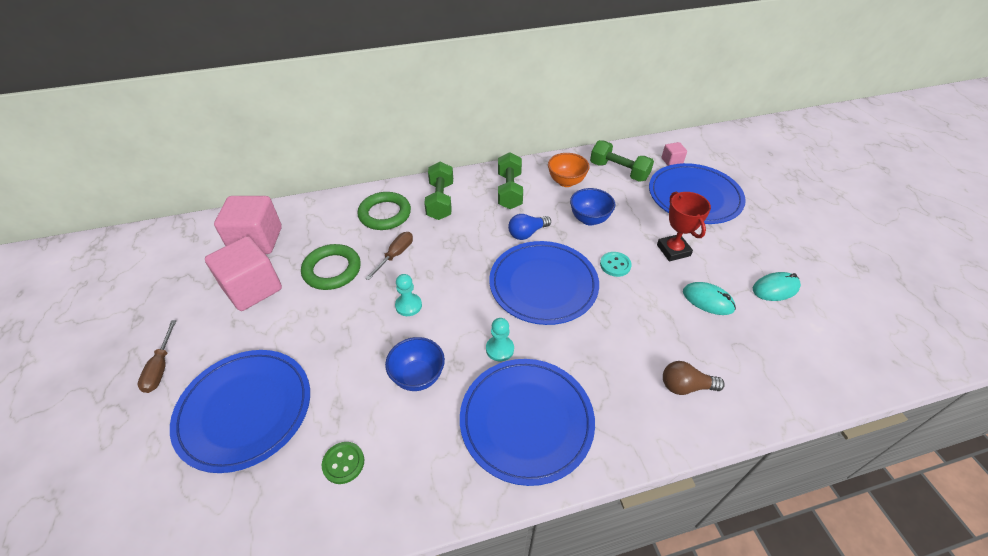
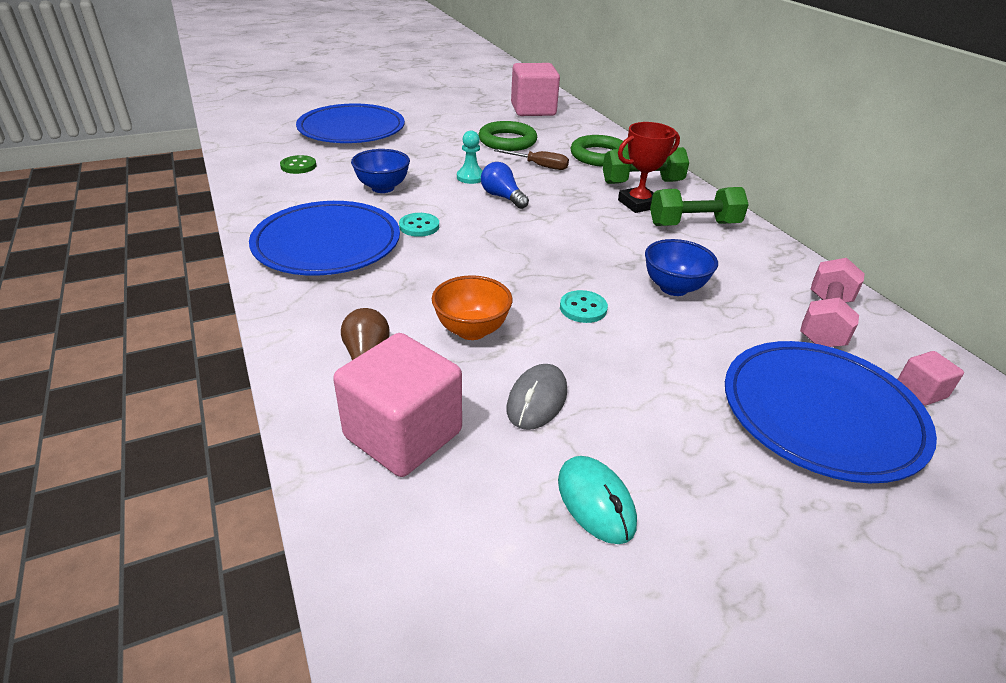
camera: 80 degrees right, 10 degrees down
brown screwdriver [138,320,177,393] -> none
pink cube [205,236,282,311] -> pink cube moved to [333,333,462,477]
turquoise pawn [486,318,514,361] -> turquoise button [399,213,439,237]
blue plate [489,241,599,325] -> none
blue light bulb [508,214,551,240] -> blue light bulb moved to [481,162,529,209]
orange bowl [548,153,590,187] -> orange bowl moved to [432,275,513,340]
green dumbbell [590,140,654,182] -> pink dumbbell [800,258,865,347]
red trophy [657,192,711,261] -> red trophy moved to [618,122,680,213]
turquoise mouse [683,282,736,315] -> grey mouse [507,364,567,430]

